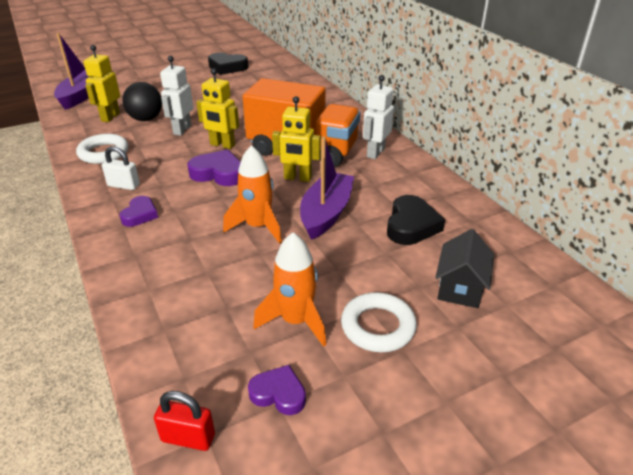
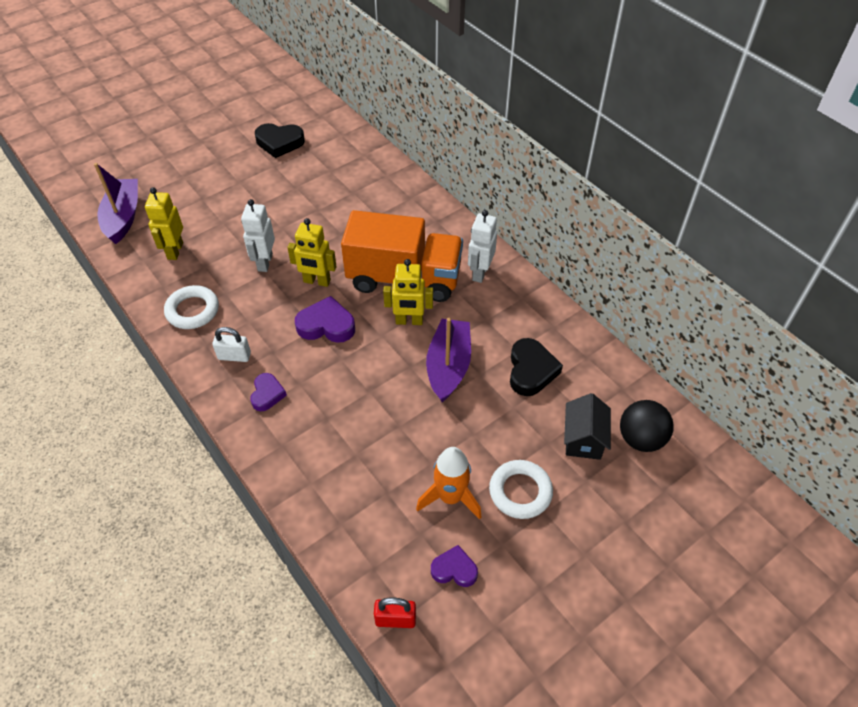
camera: 10 degrees left, 15 degrees up
black ball [122,82,162,121] -> black ball moved to [620,400,674,452]
orange rocket [223,145,282,244] -> none

